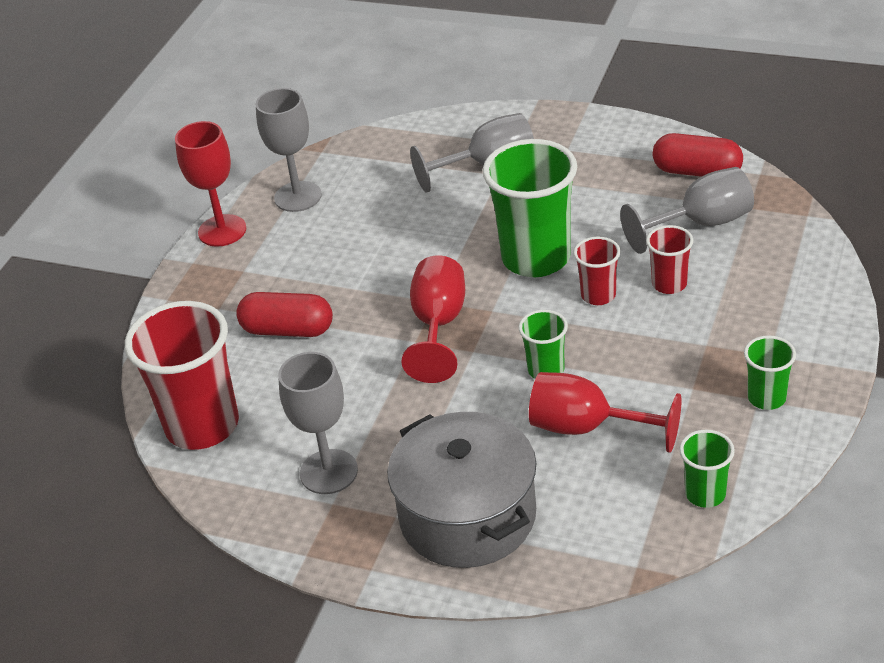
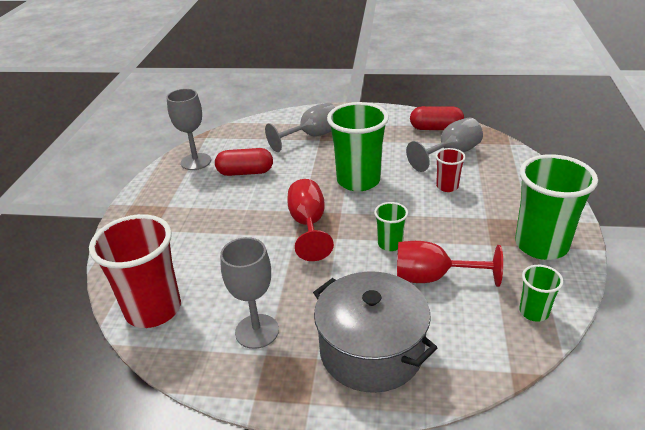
camera: 15 degrees left, 5 degrees down
red goblet [175,121,246,247] -> none
red capsule [236,292,333,337] -> red capsule moved to [215,148,273,176]
red cup [573,236,621,305] -> none
green cup [744,335,796,410] -> green cup [515,154,598,260], size x2.04

